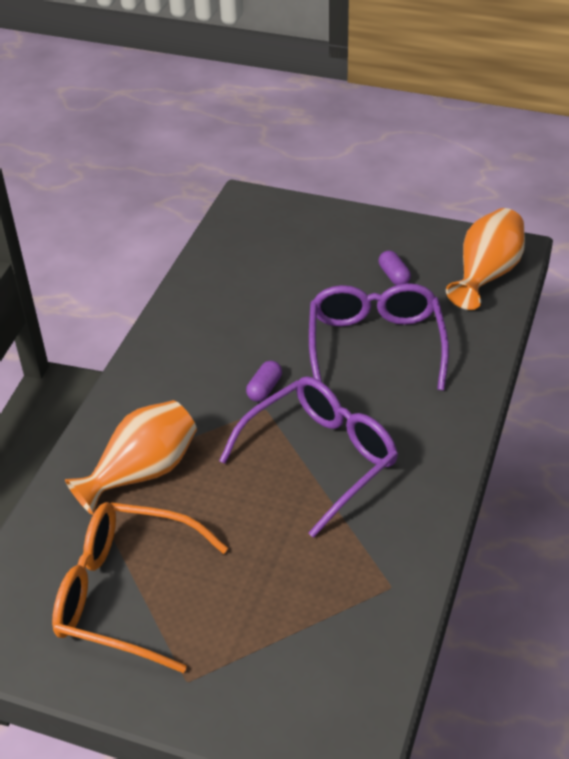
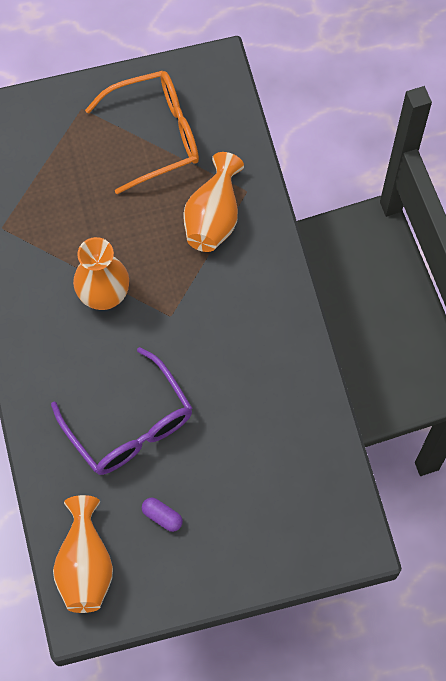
camera: 145 degrees right, 25 degrees up
purple glasses [219,376,398,538] -> orange vase [73,237,129,310]
purple capsule [246,361,282,402] -> none

